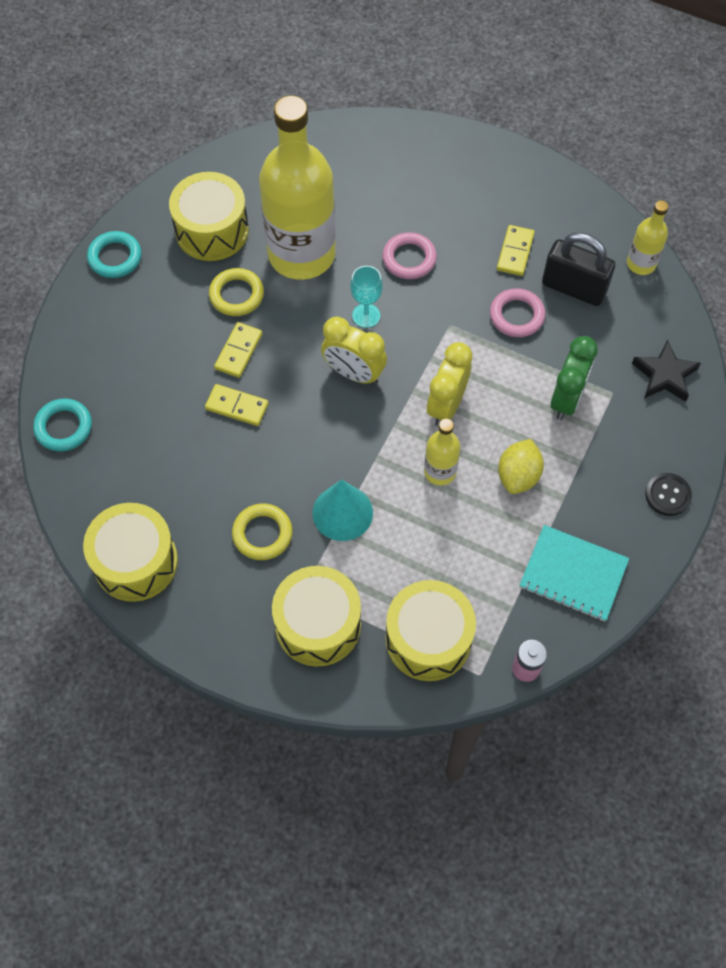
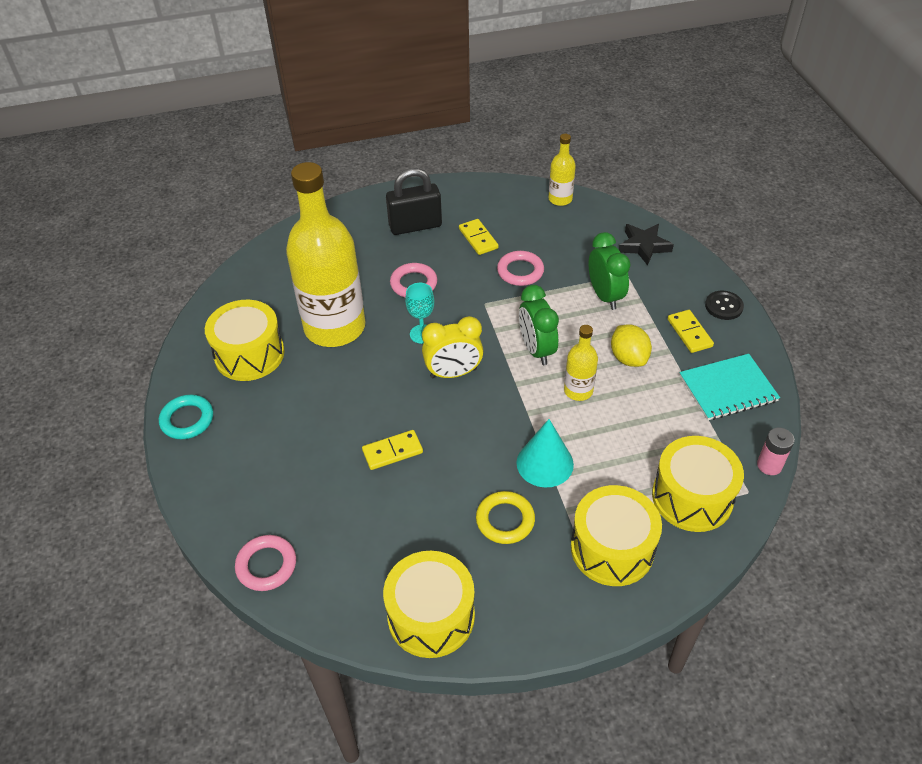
camera: 40 degrees left, 15 degrees down
turquoise ring [33,398,92,451] -> pink ring [235,535,296,591]
yellow ring [209,268,264,316] -> none
yellow domino [214,322,263,378] -> yellow domino moved to [668,310,714,353]
yellow clock [426,342,472,426] -> green clock [519,285,559,365]
black padlock [542,232,615,306] -> black padlock moved to [386,168,442,235]

